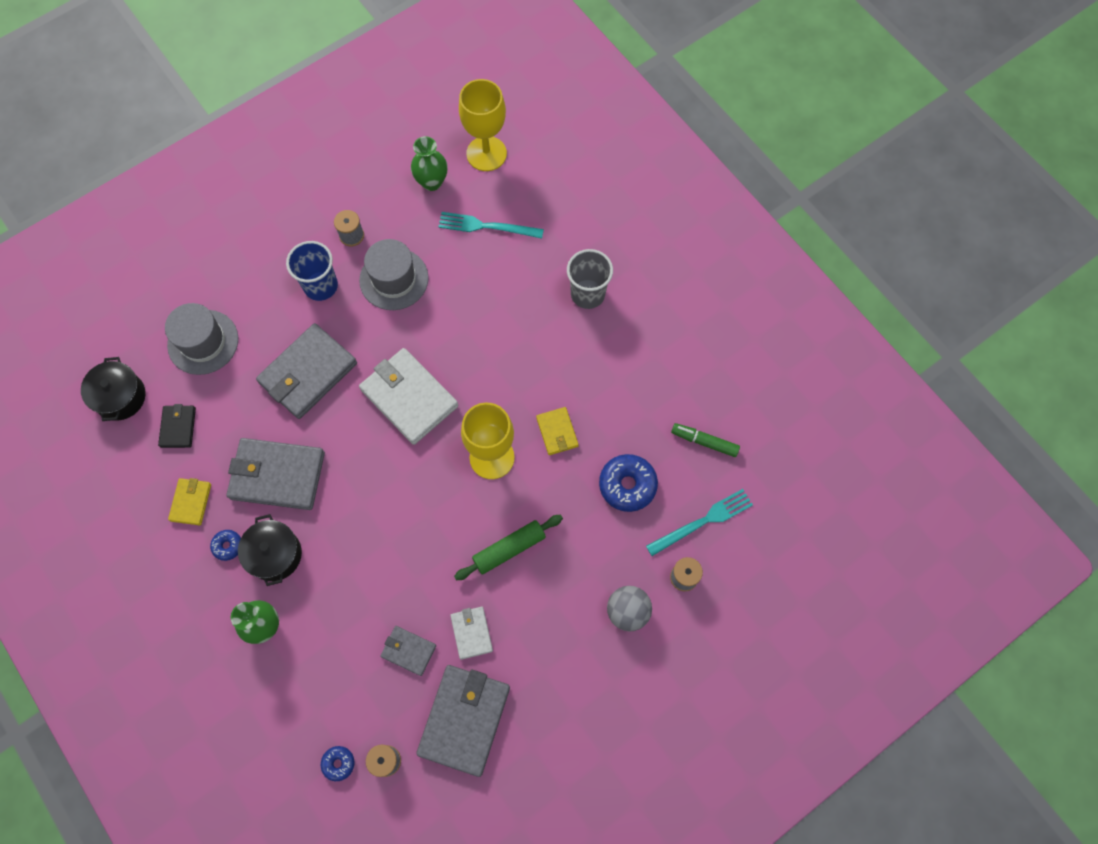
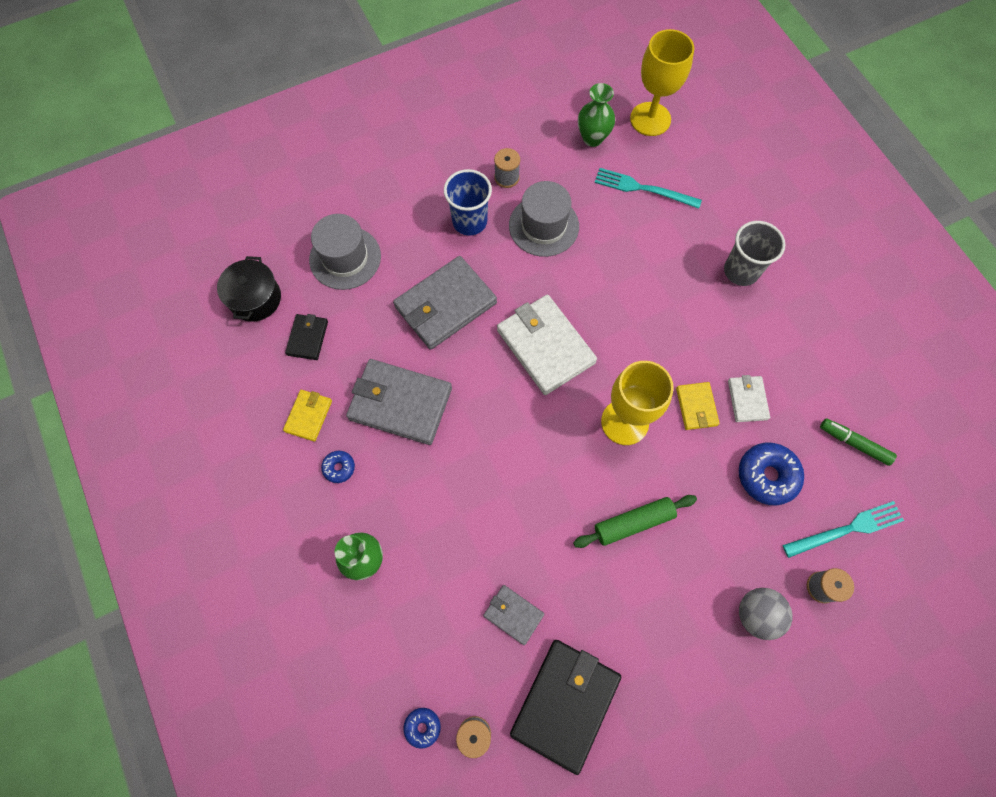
camera: 10 degrees right, 0 degrees up
black pot [238,514,302,586] -> none
grey wallet [416,665,510,777] -> black wallet [510,640,621,775]
white wallet [450,607,493,660] -> white wallet moved to [728,375,770,422]

